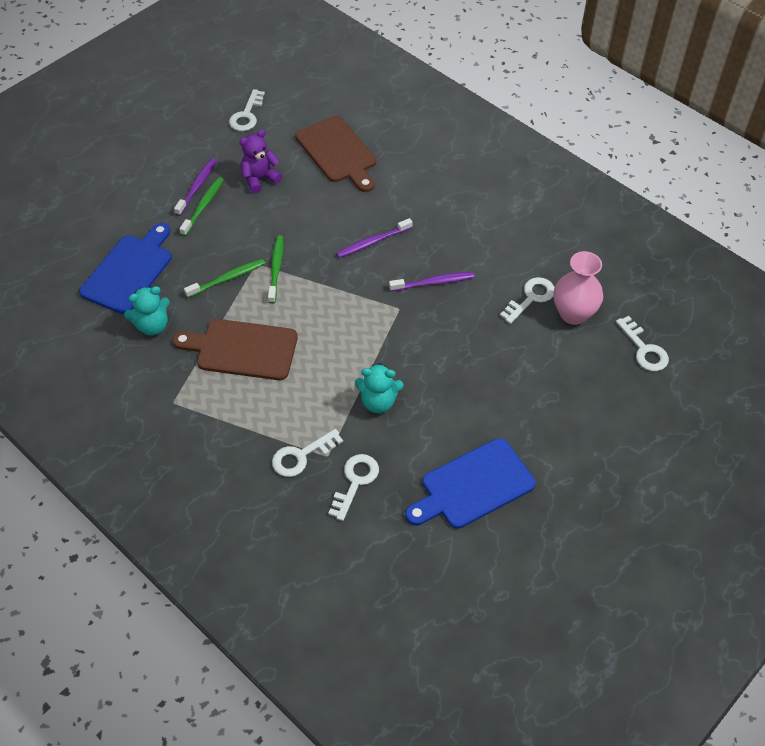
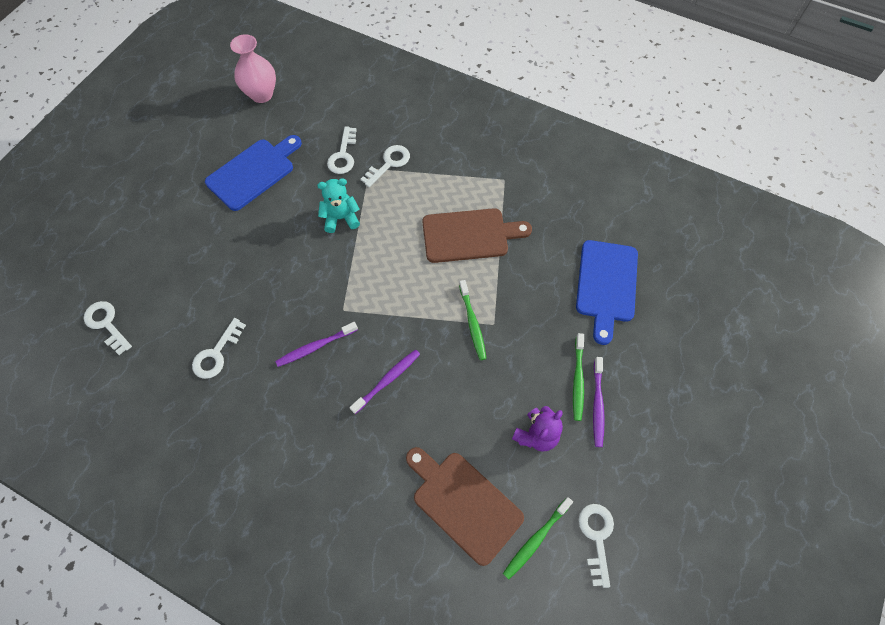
camera: 165 degrees right, 10 degrees up
turquoise teddy bear [124,286,170,335] -> none
green toothbrush [184,259,265,298] -> green toothbrush moved to [503,497,573,579]
pink vase [553,251,603,325] -> pink vase moved to [230,34,276,103]

